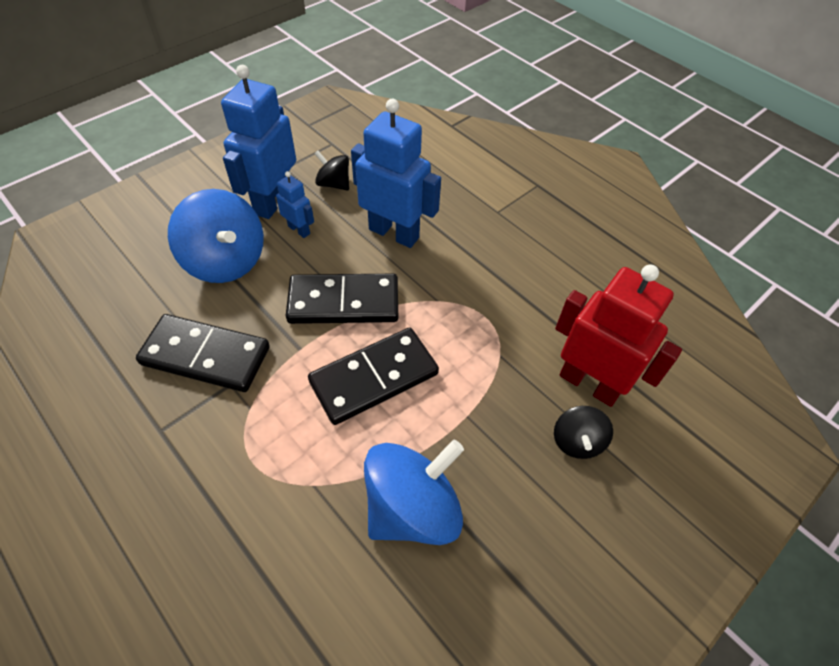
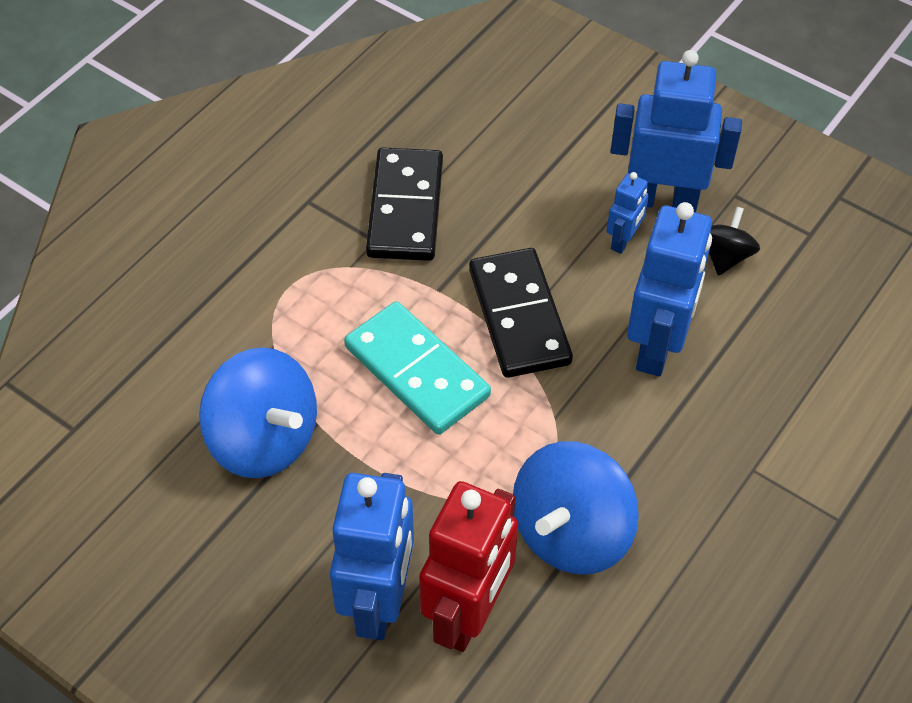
camera: 80 degrees right, 0 degrees up
blue spinning top [168,189,264,283] -> blue spinning top moved to [513,441,639,575]
black domino [308,328,439,425] -> turquoise domino [344,301,491,435]
black spinning top [554,406,613,459] -> blue robot [330,473,414,640]

